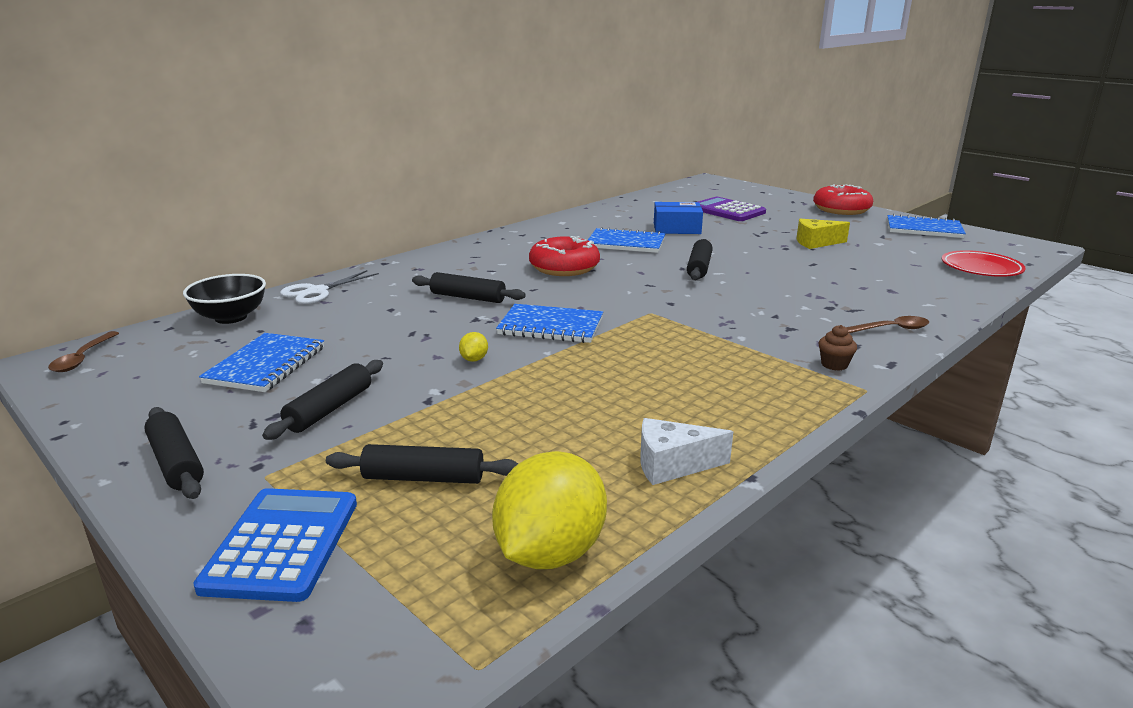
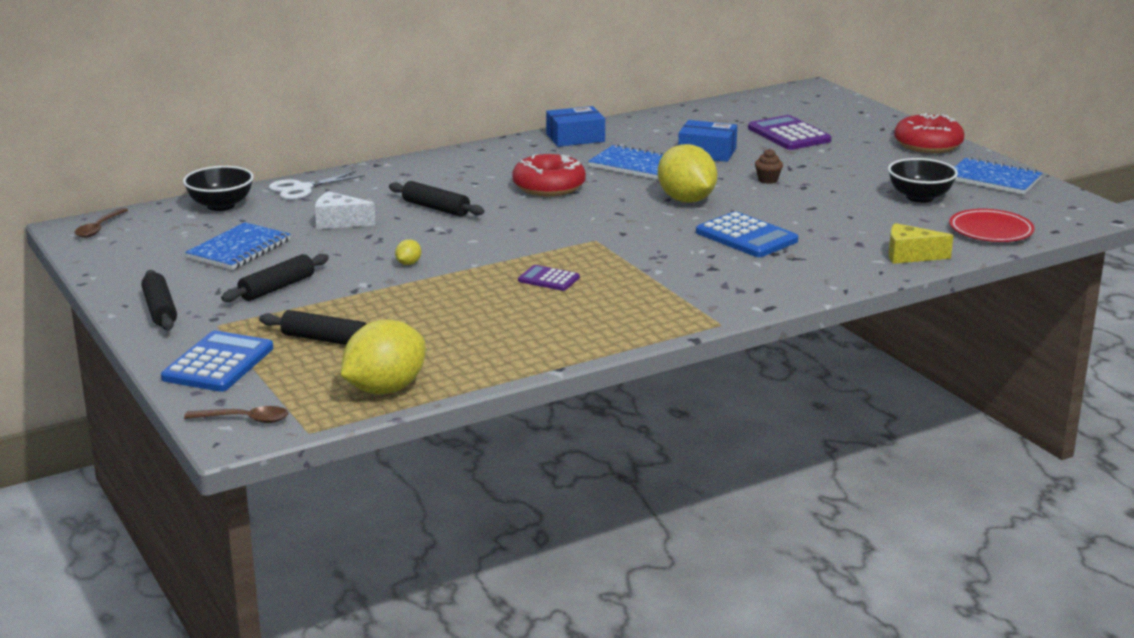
camera: 15 degrees right, 0 degrees up
blue notebook [496,304,603,343] -> none
white cheese [640,418,733,485] -> white cheese moved to [315,191,376,229]
black rolling pin [687,239,713,280] -> yellow lemon [658,144,717,202]
yellow cheese [797,219,850,249] -> yellow cheese moved to [889,223,954,264]
brown cupcake [818,325,857,371] -> brown cupcake moved to [755,149,783,184]
brown spoon [846,316,929,333] -> brown spoon moved to [184,406,288,423]
none -> purple calculator [518,265,580,291]
none -> blue box [546,106,605,147]
none -> blue calculator [696,211,798,257]
none -> black bowl [888,158,958,203]

